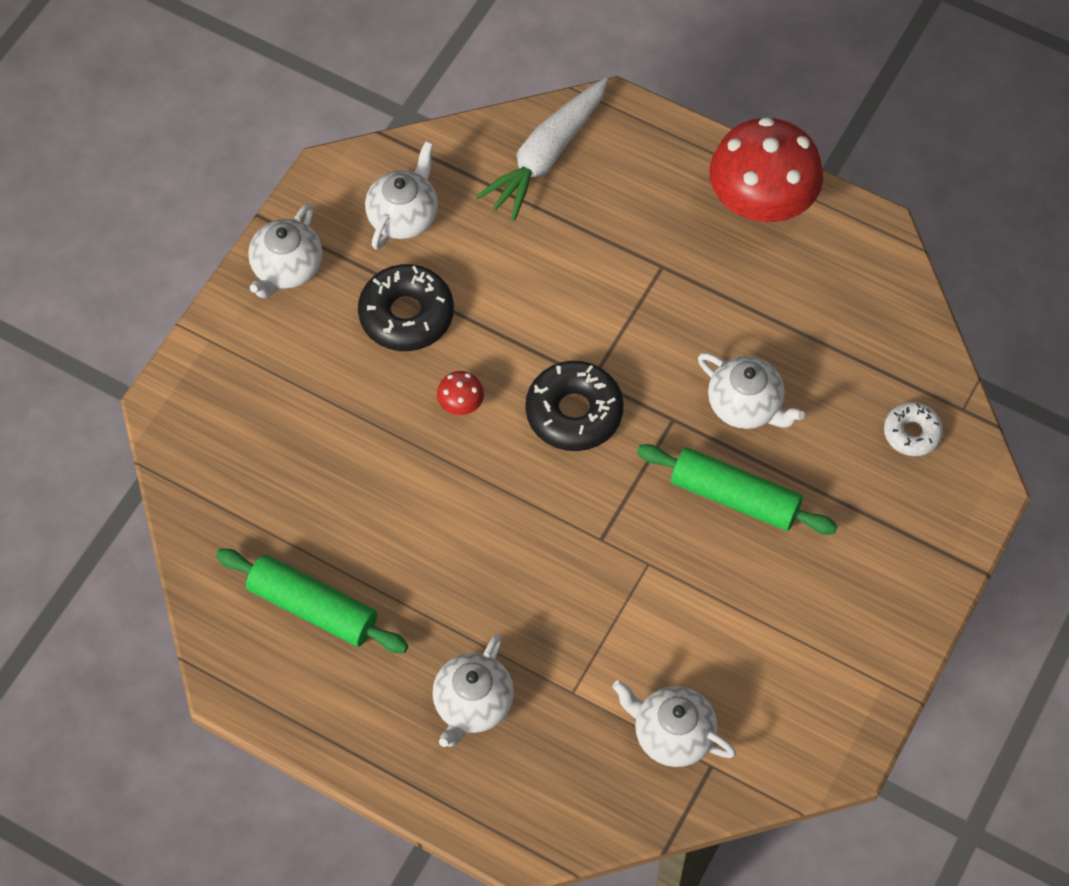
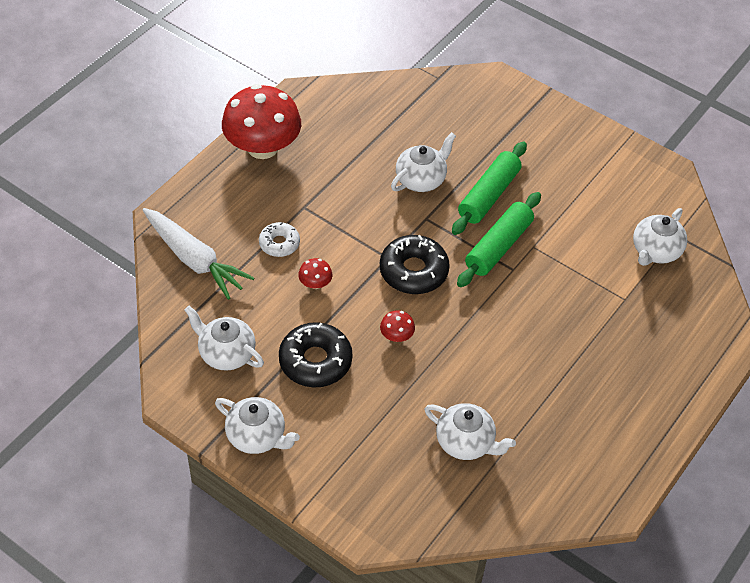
camera: 85 degrees left, 10 degrees down
green rolling pin [216,549,408,653] -> green rolling pin moved to [457,192,541,287]
white teapot [432,634,514,747] -> white teapot moved to [425,403,516,460]
white donut [884,402,943,456] -> white donut moved to [259,222,300,257]
none -> red mushroom [298,258,332,289]

